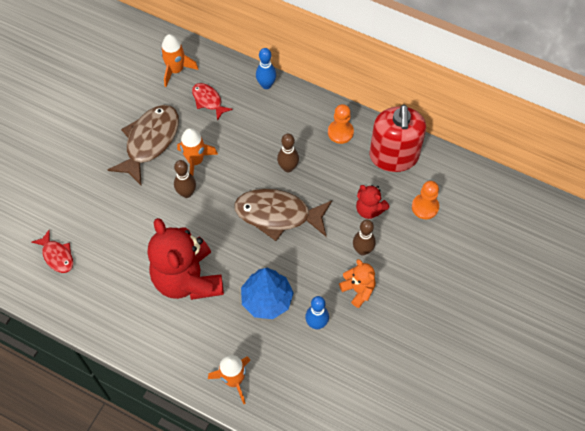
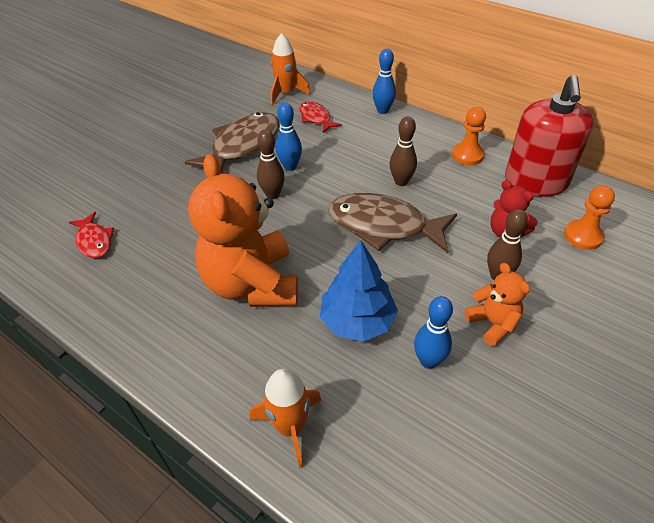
camera: 10 degrees right, 15 degrees down
red teddy bear [148,218,224,300] -> orange teddy bear [188,154,298,307]
orange rocket [177,128,218,176] -> blue bowling pin [276,102,302,171]

